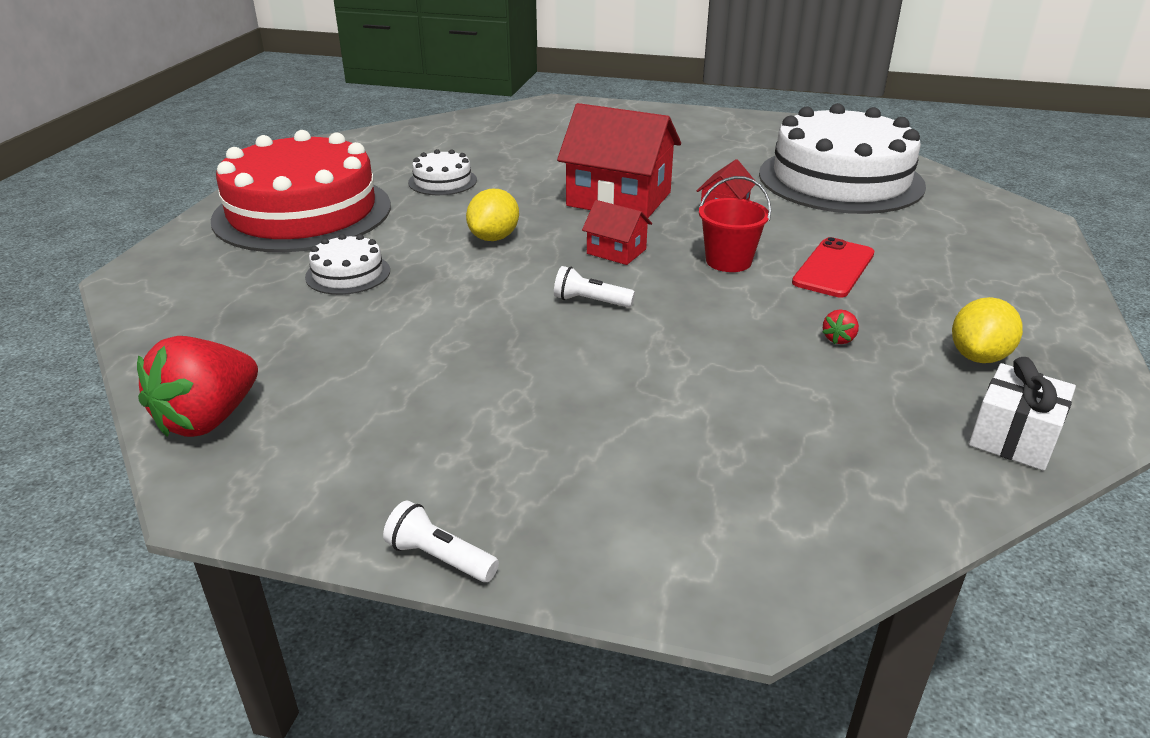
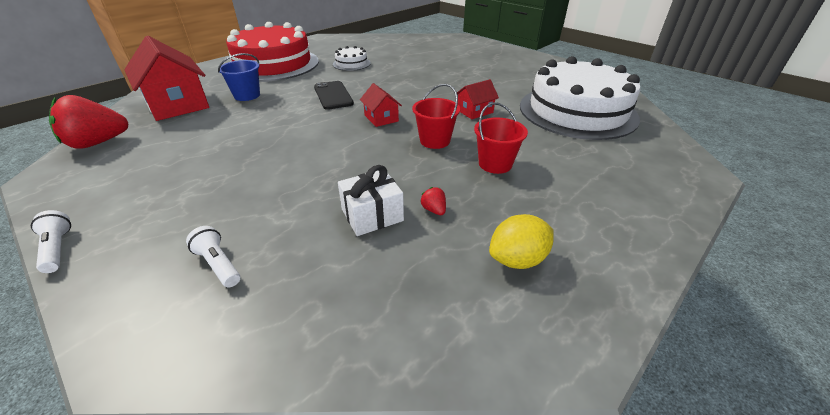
camera: 30 degrees right, 5 degrees up
white cake [305,234,390,295] -> blue bucket [218,53,260,101]
yellow lemon [466,189,519,241] -> black phone [314,81,354,110]
white flashlight [554,266,635,308] -> white flashlight moved to [186,226,240,287]
red house [557,103,681,218] -> red house moved to [124,36,209,121]
red phone [792,237,874,298] -> red bucket [474,102,528,174]
red strawberry [822,309,859,344] -> red strawberry turned 90 degrees clockwise [420,187,446,215]
white gift [969,357,1076,471] -> white gift moved to [338,165,404,236]

